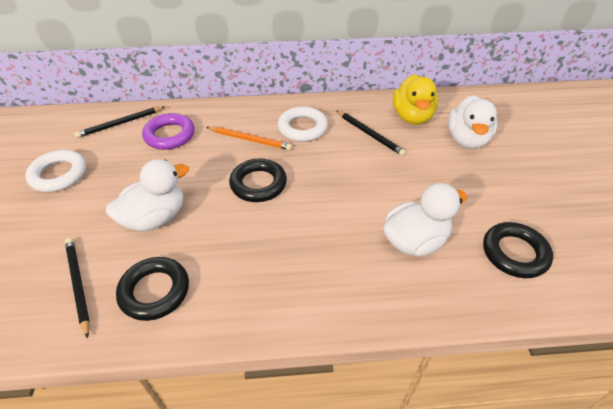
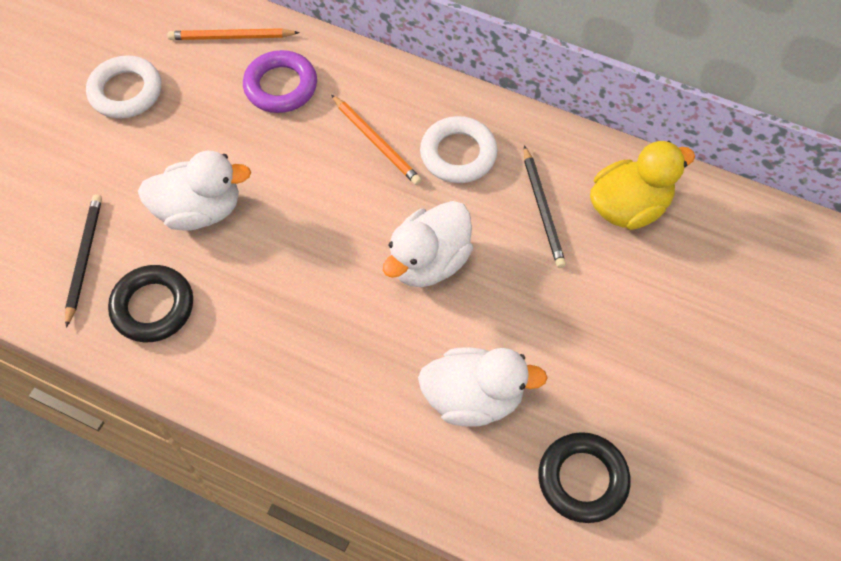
camera: 30 degrees right, 15 degrees up
black pencil [74,107,165,138] -> orange pencil [167,28,300,40]
black ring [229,158,287,202] -> none
yellow duck [393,74,438,125] -> yellow duck turned 150 degrees counterclockwise [590,141,695,230]
white duck [448,95,497,149] -> white duck moved to [383,201,473,287]

